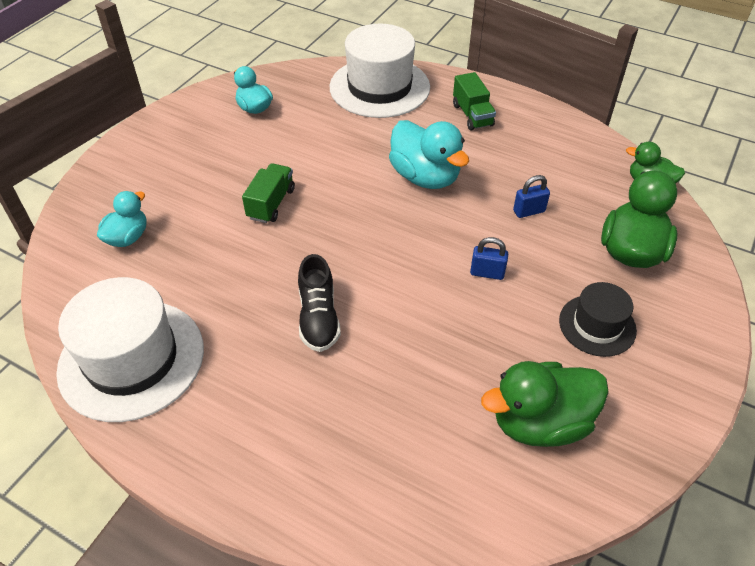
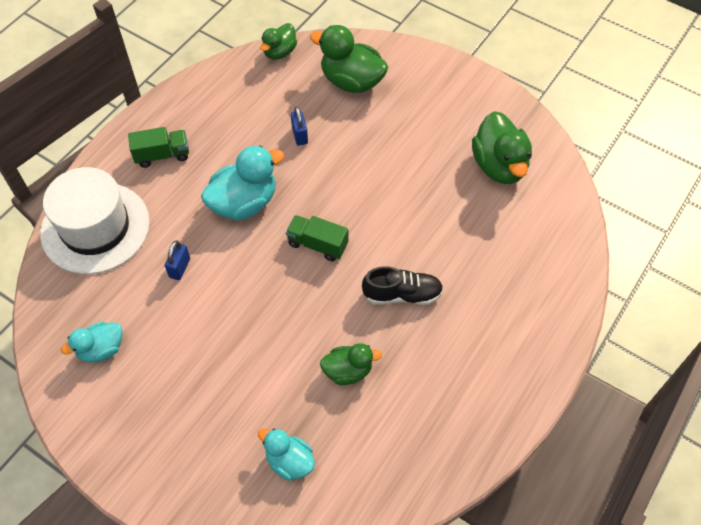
camera: 85 degrees left, 10 degrees up
white hat [56,277,204,422] -> none
green truck [242,163,295,223] -> green truck moved to [286,215,348,261]
blue padlock [470,237,508,280] -> blue padlock moved to [165,241,190,280]
black hat [559,282,637,357] -> none
none -> green duck [320,343,382,385]

